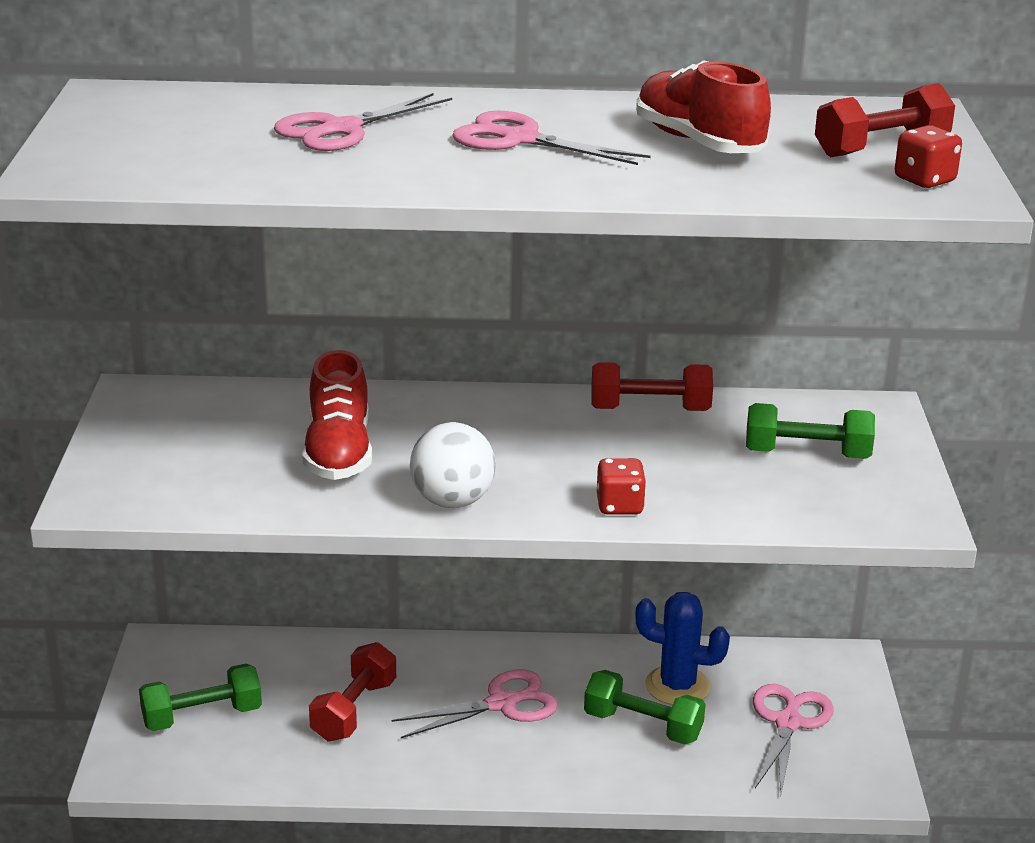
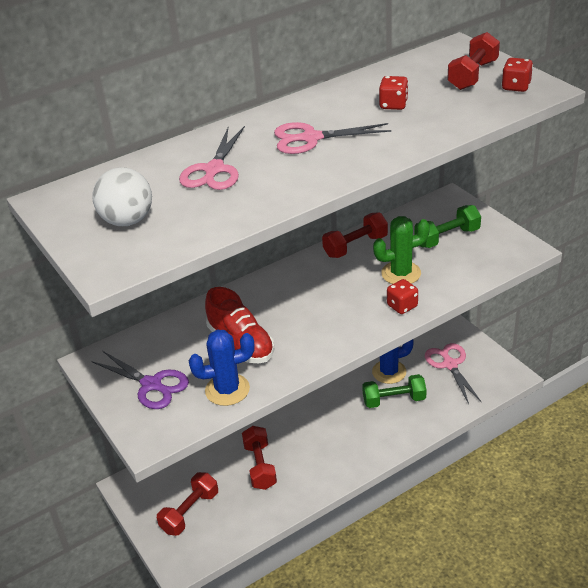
camera: 30 degrees left, 10 degrees up
green dumbbell [139,663,262,731] -> red dumbbell [157,472,218,536]
pink scissors [392,670,558,738] -> none
white ball [410,422,496,508] -> white ball moved to [92,167,152,226]
red shoe [636,60,771,153] -> red dice [379,76,409,110]
none -> purple scissors [92,351,189,409]
none -> blue cactus [189,330,255,406]
none -> green cactus [373,216,430,284]

